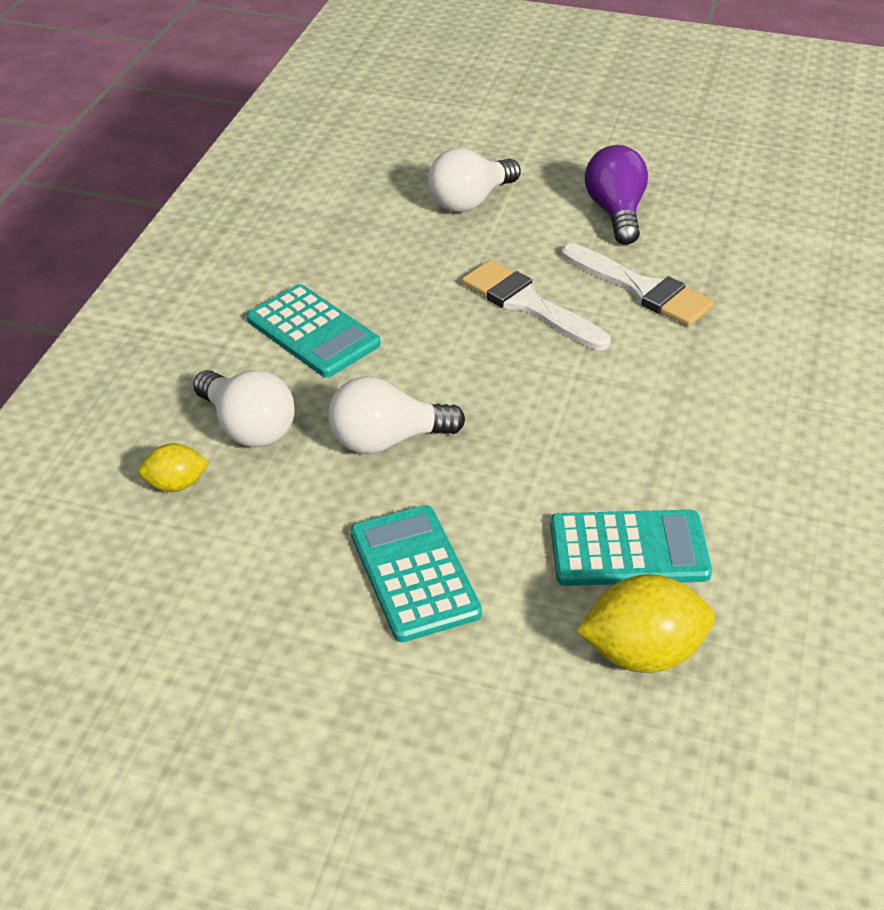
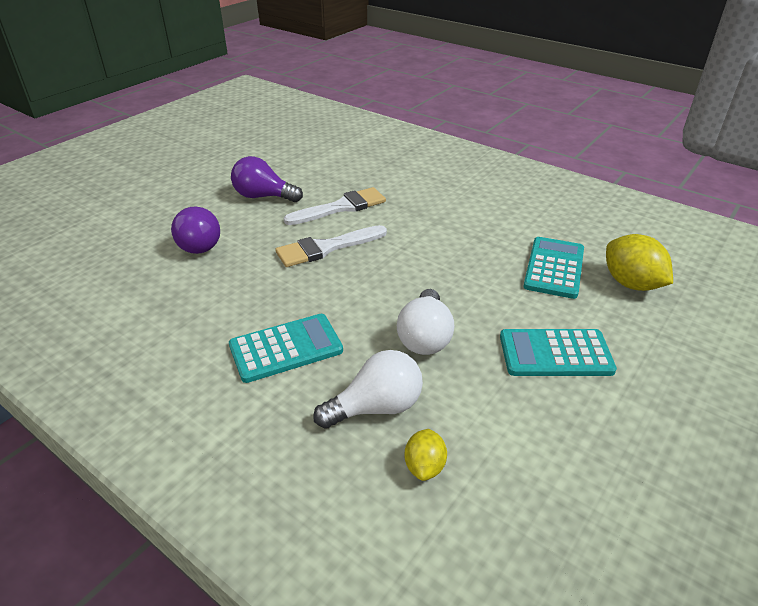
camera: 70 degrees left, 5 degrees down
white light bulb [428,148,521,212] -> purple light bulb [171,207,220,254]
yellow lemon [576,574,715,673] -> yellow lemon turned 45 degrees counterclockwise [606,234,673,291]

